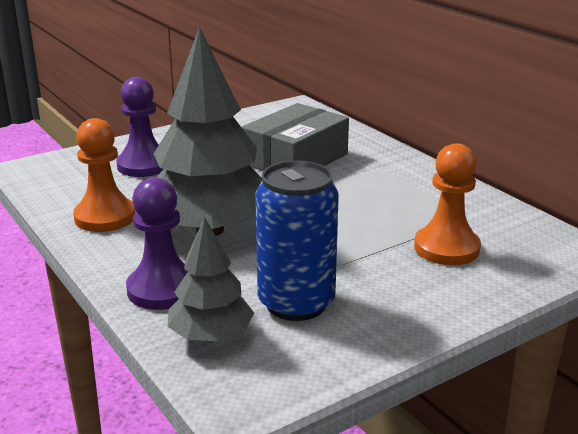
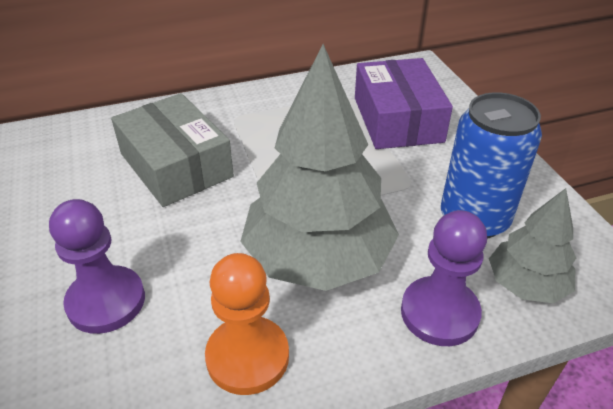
camera: 75 degrees left, 15 degrees up
orange pawn [414,143,481,265] -> purple box [355,58,453,149]

